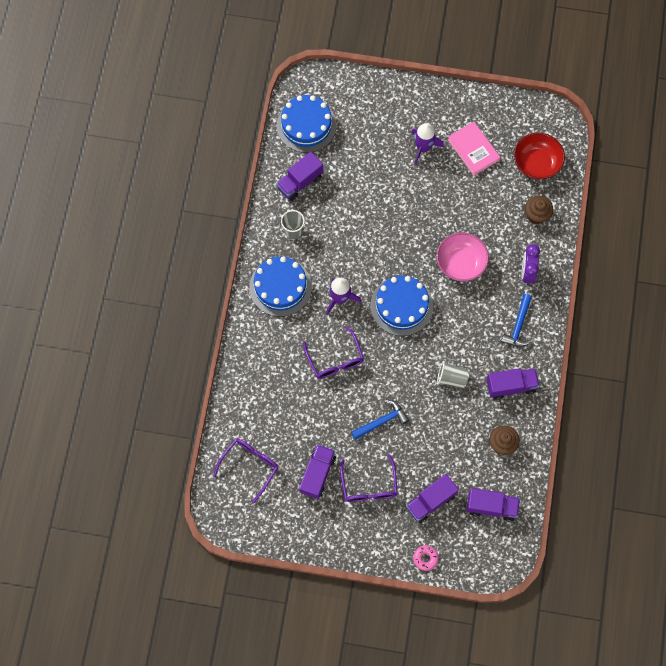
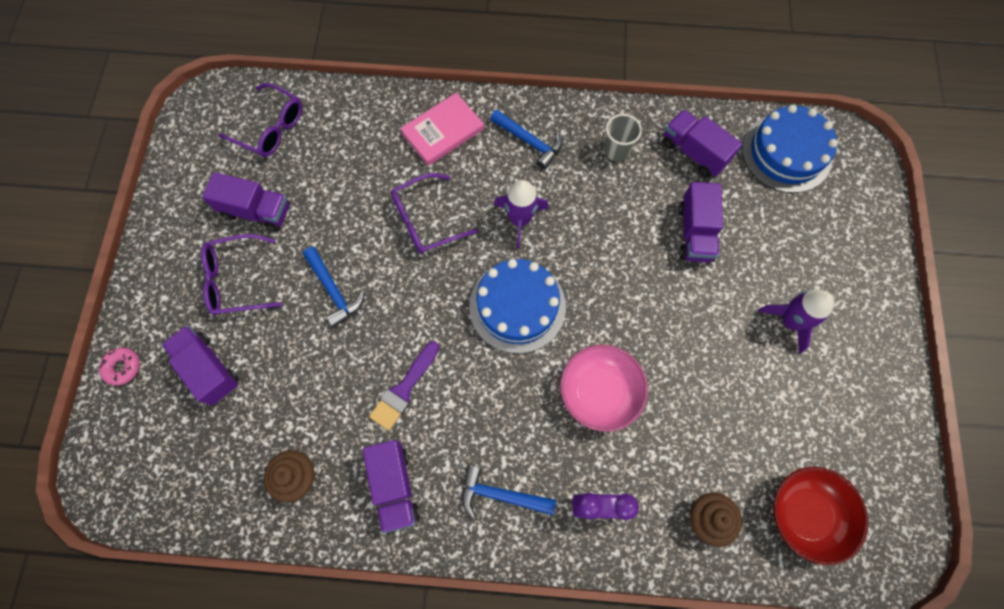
camera: 85 degrees right, 0 degrees up
blue cake [249,256,312,317] -> blue hammer [490,110,562,170]
grey cup [437,361,469,388] -> purple brush [369,341,439,431]
pink book [447,122,501,175] -> pink book moved to [400,93,484,166]
purple truck [467,488,520,522] -> purple truck moved to [679,182,723,262]

